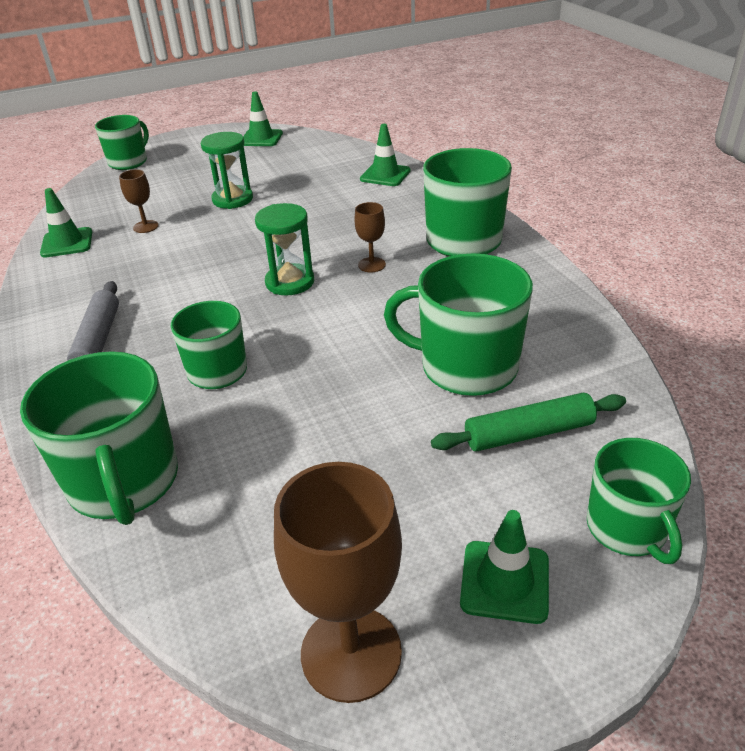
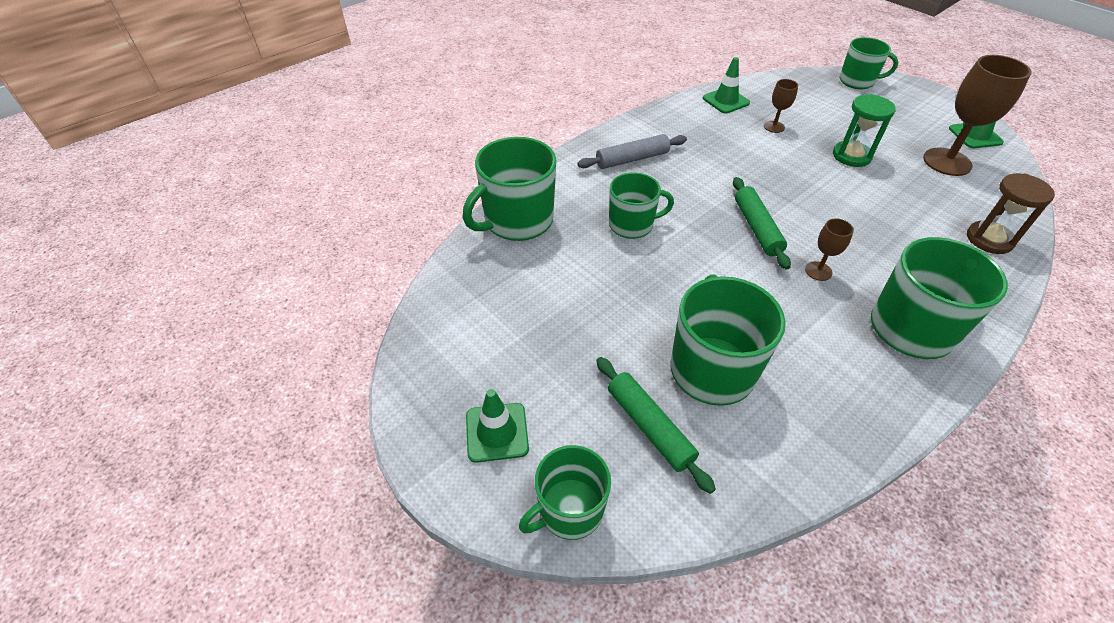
camera: 70 degrees right, 10 degrees up
green hourglass [255,203,314,295] -> green rolling pin [733,177,791,270]
brown goblet [274,462,402,703] -> brown goblet moved to [923,55,1032,176]
green traffic cone [360,124,411,186] -> brown hourglass [967,173,1055,254]

